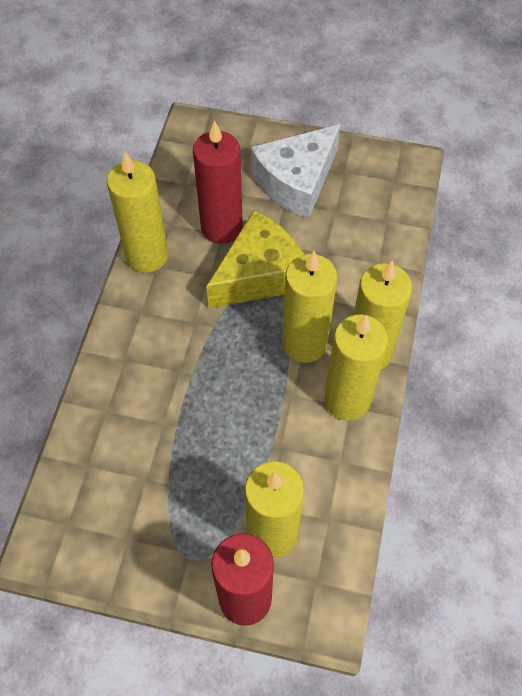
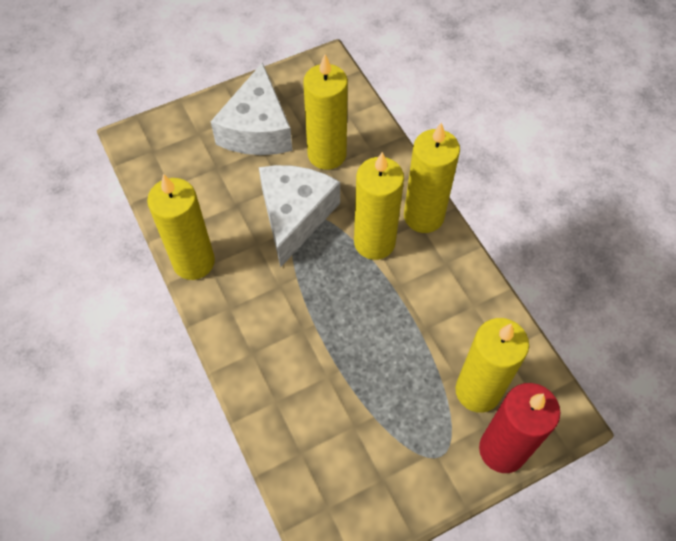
camera: 40 degrees left, 0 degrees up
red candle [193,120,243,244] -> none
yellow cheese [206,210,304,308] -> white cheese [259,165,340,268]
yellow candle [324,315,388,421] -> yellow candle moved to [303,54,348,170]

